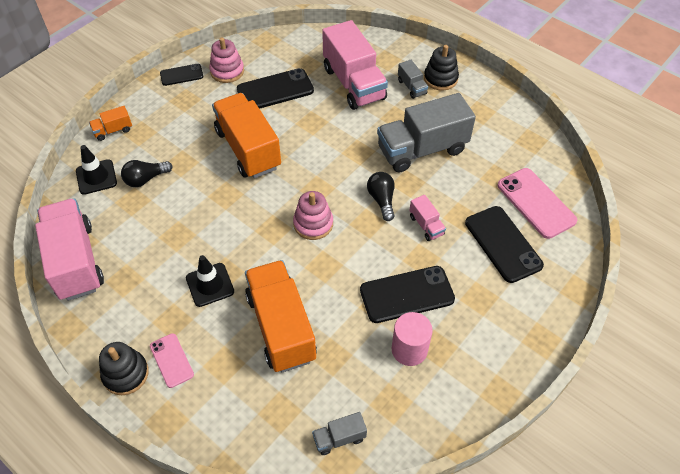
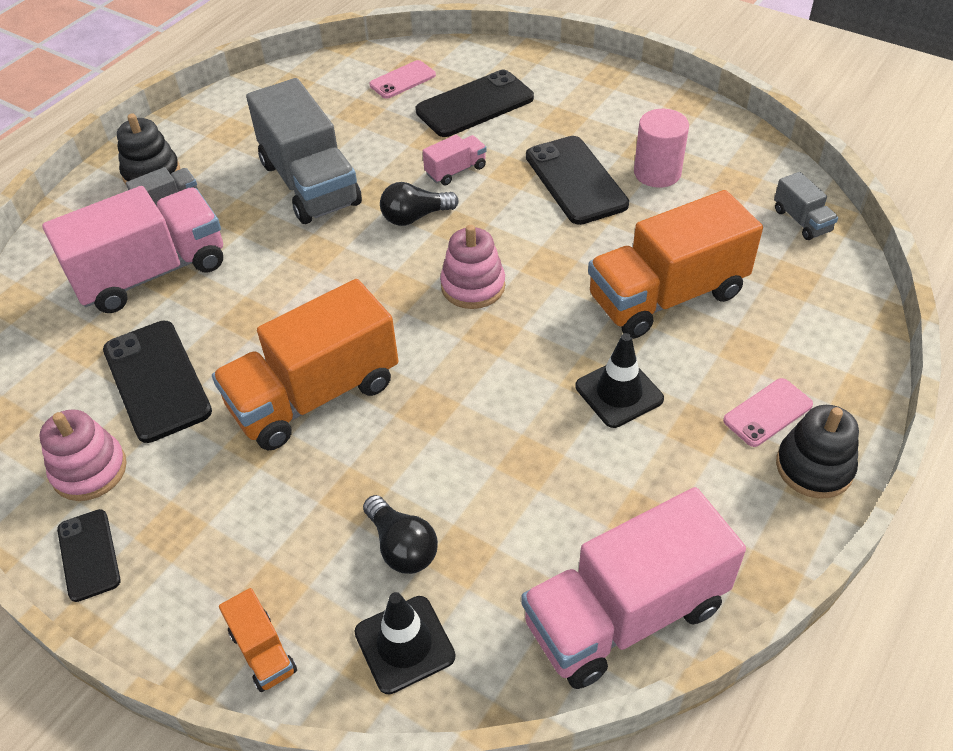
camera: 95 degrees left, 5 degrees down
pink phone [498,168,577,239] -> pink phone [369,60,436,99], size x0.58

